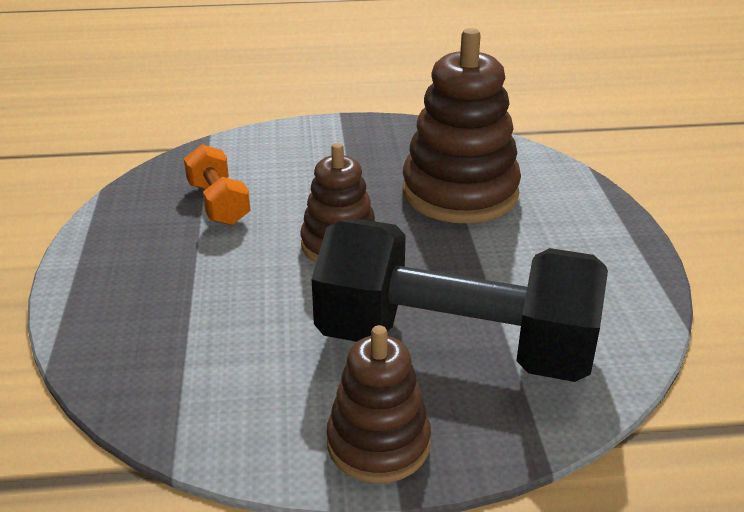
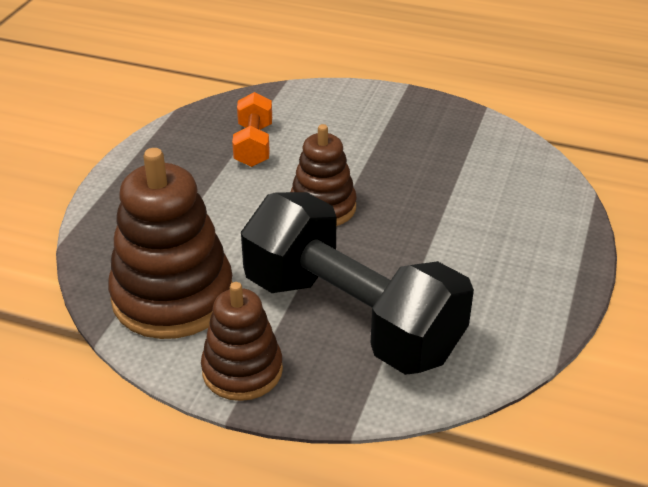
camera: 25 degrees right, 5 degrees up
brown stacking toy [403,28,521,223] -> brown stacking toy moved to [108,148,233,339]

